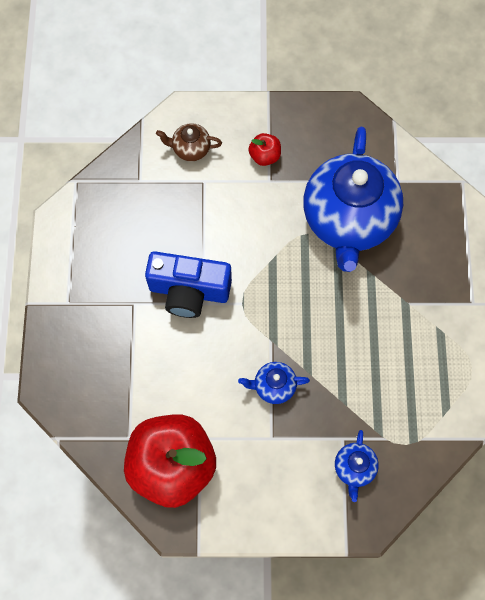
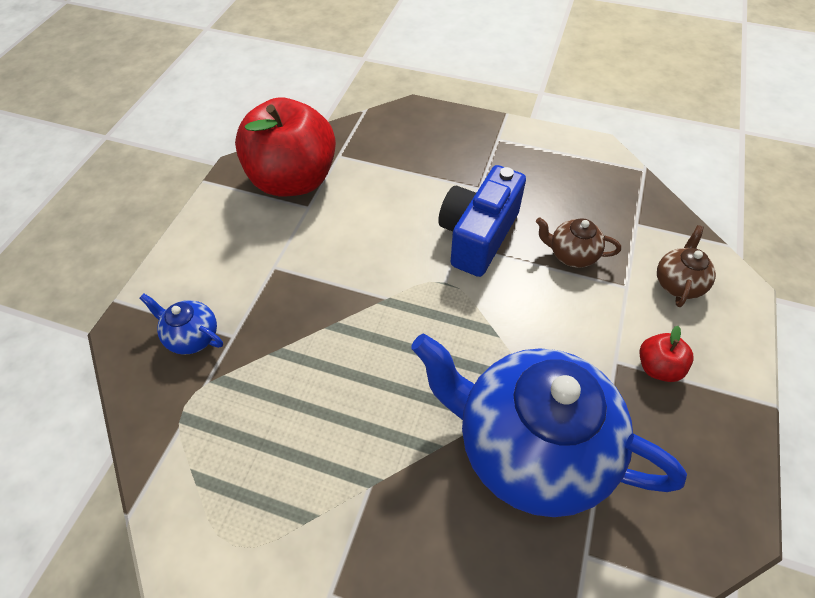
camera: 110 degrees right, 15 degrees down
blue teapot [238,362,310,404] -> none
none -> brown teapot [536,217,621,268]

